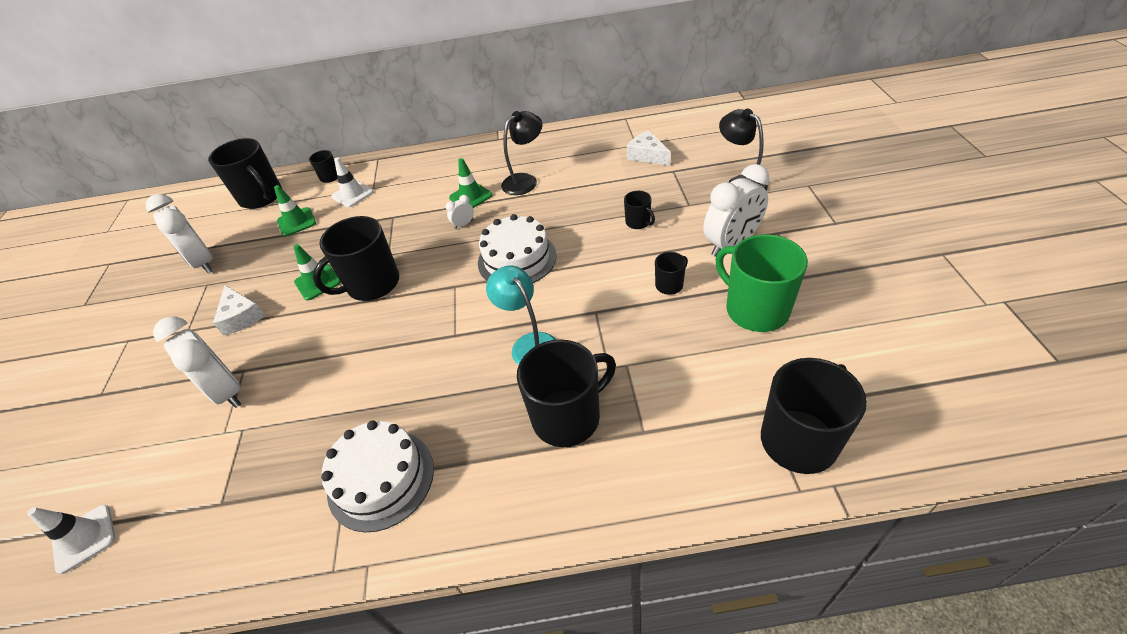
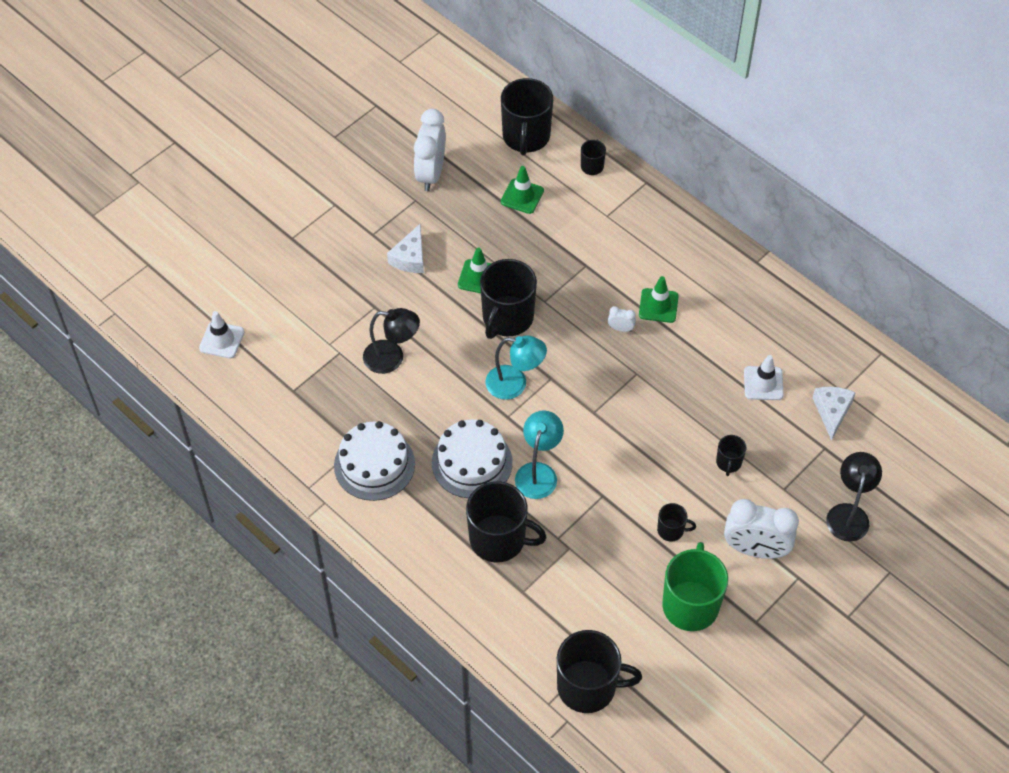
camera: 45 degrees right, 10 degrees up
white clock [153,316,241,408] -> none
black mug [313,216,399,301] -> black mug turned 75 degrees counterclockwise [480,259,537,339]
white traffic cone [331,158,374,208] -> white traffic cone moved to [744,355,784,400]
white cake [478,214,557,283] -> white cake moved to [432,420,513,498]
black lamp [501,111,542,195] -> black lamp moved to [363,308,420,374]
none -> turquoise lamp [485,335,547,400]

